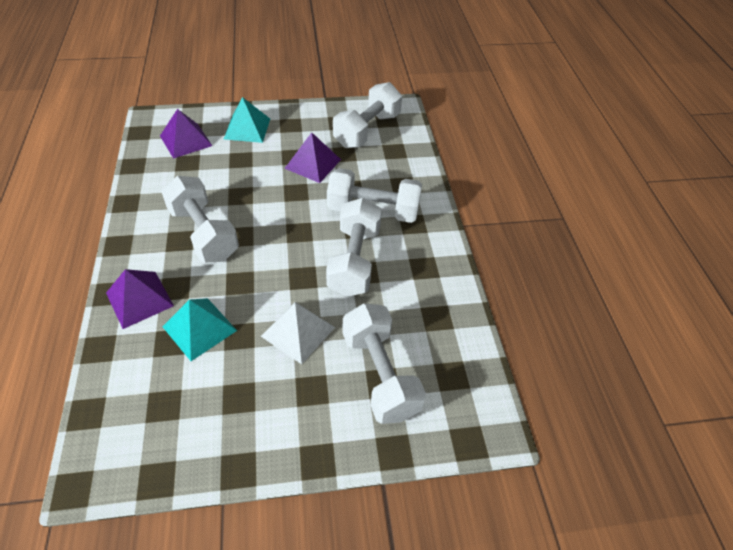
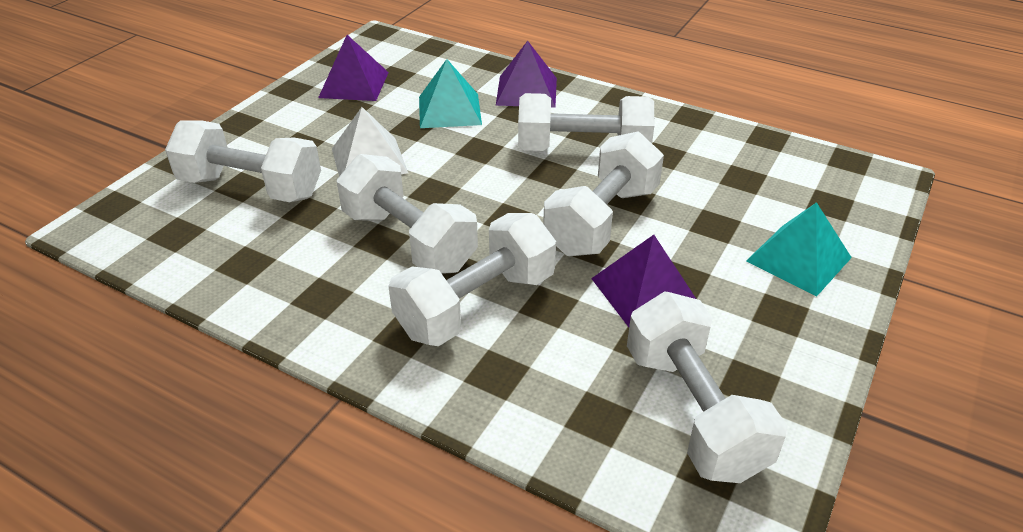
camera: 130 degrees right, 10 degrees down
purple pyramid [160,109,212,159] -> purple pyramid moved to [318,35,389,101]
none -> white dumbbell [543,131,664,256]

